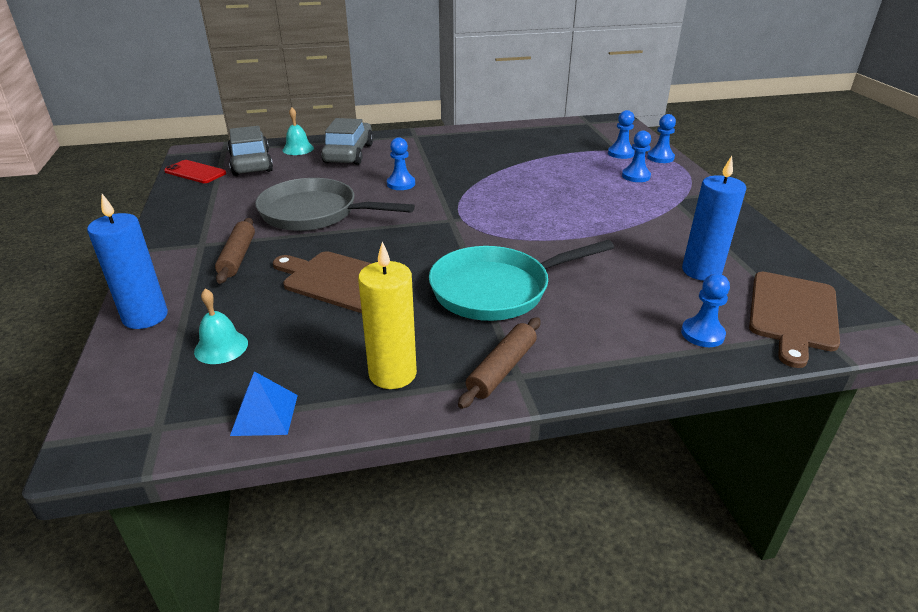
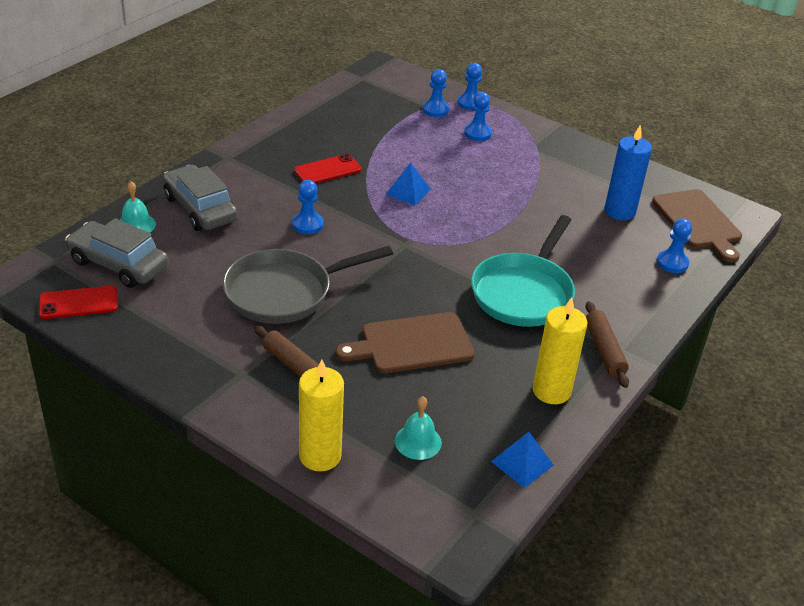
camera: 45 degrees left, 5 degrees up
blue candle [87,194,168,329] -> yellow candle [299,360,344,472]
none -> red phone [294,154,361,184]
none -> blue pyramid [385,162,431,206]

